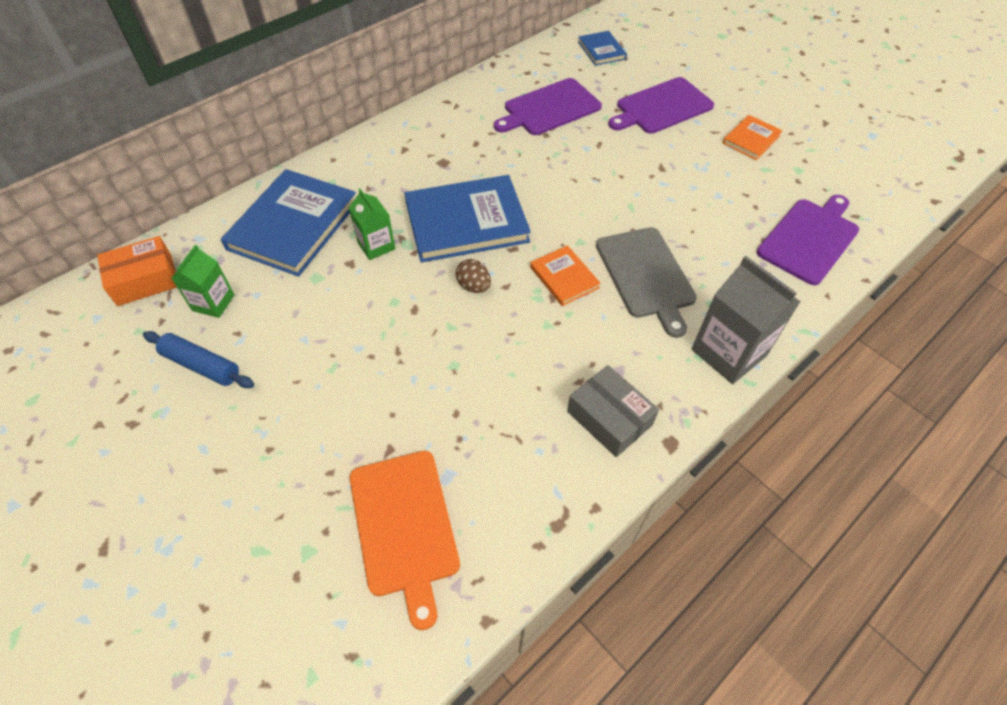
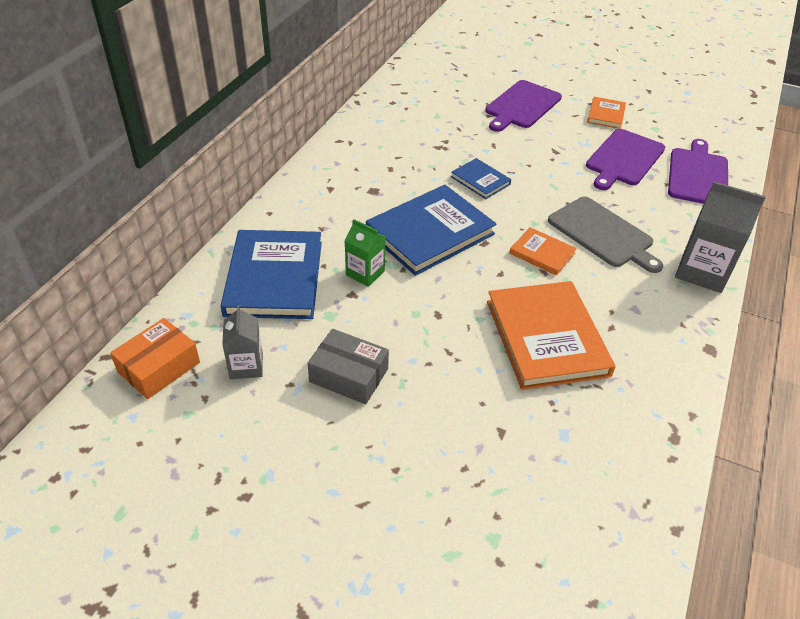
camera: 25 degrees left, 10 degrees down
blue rolling pin [143,331,254,388] -> none
green carton [171,245,235,318] -> grey carton [222,305,263,379]
orange cutting board [350,451,460,630] -> none
brown egg [455,259,491,293] -> none
purple cutting board [494,78,602,135] -> purple cutting board moved to [586,129,665,190]
grey box [567,365,659,457] -> grey box moved to [308,329,389,404]
blue book [578,31,627,66] -> blue book moved to [451,158,511,199]
none -> orange book [487,281,616,390]

